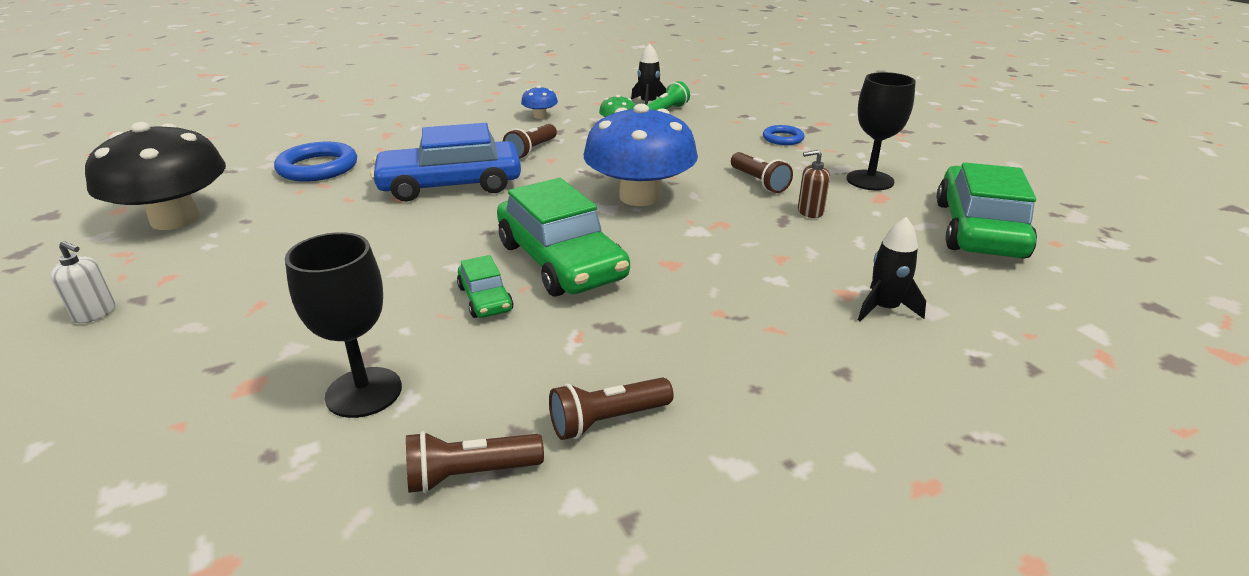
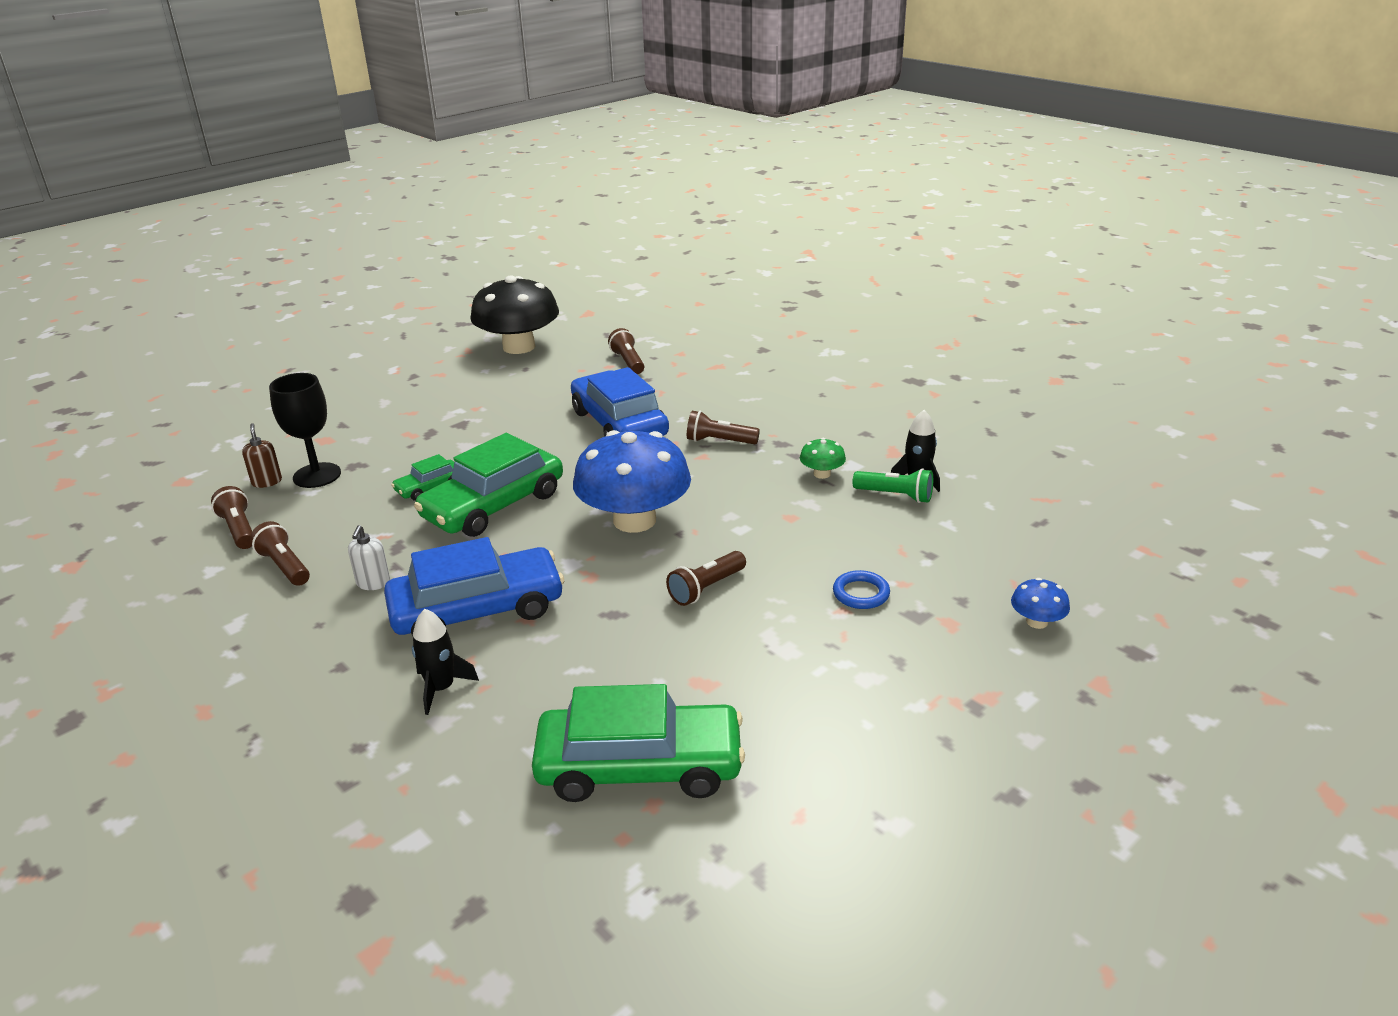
camera: 75 degrees right, 0 degrees up
white soap dispenser [51,241,115,323] -> white soap dispenser moved to [348,525,390,590]
blue ring [274,142,357,182] -> brown flashlight [608,328,644,374]
blue mushroom [521,85,558,119] -> blue mushroom moved to [1011,578,1070,629]
brown soap dispenser [798,150,830,218] -> brown soap dispenser moved to [242,423,282,488]
black goblet [846,72,916,190] -> none
none -> blue car [384,537,564,636]

